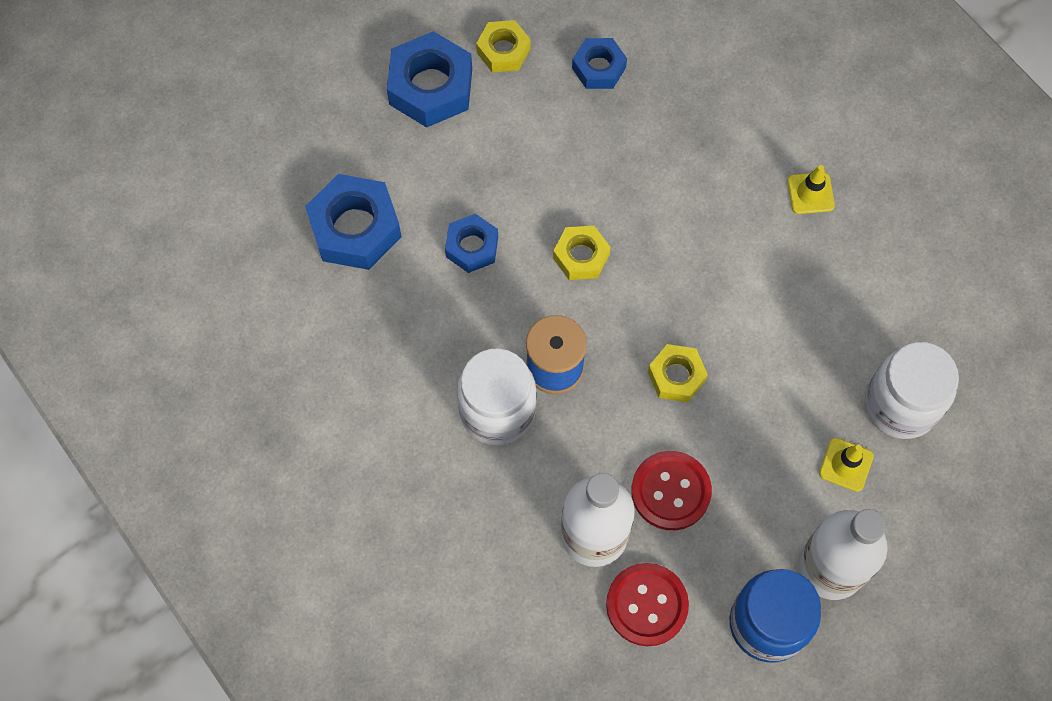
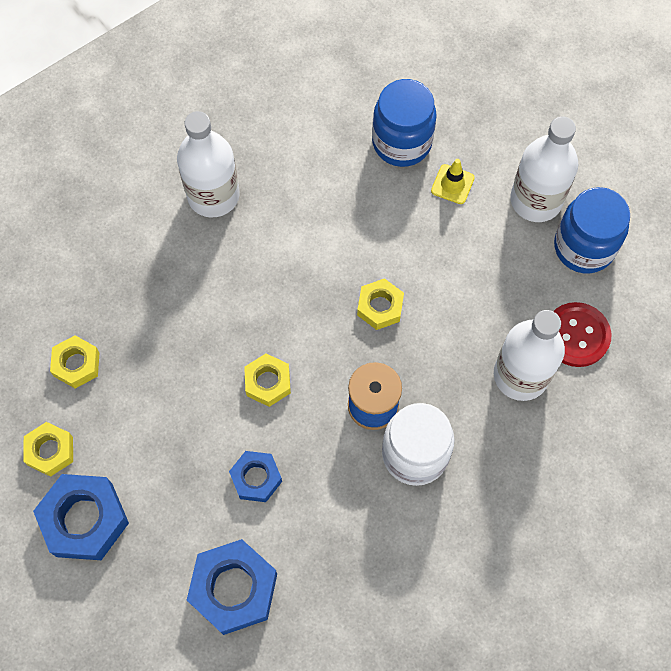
camera: 90 degrees left, 0 degrees up
blue nut [572,38,627,89] -> yellow nut [50,335,99,388]
red button [631,451,712,530] -> none
yellow traffic cone [787,165,835,214] -> white bottle [177,111,240,218]
white jar [865,342,959,439] -> blue jar [372,79,437,167]

